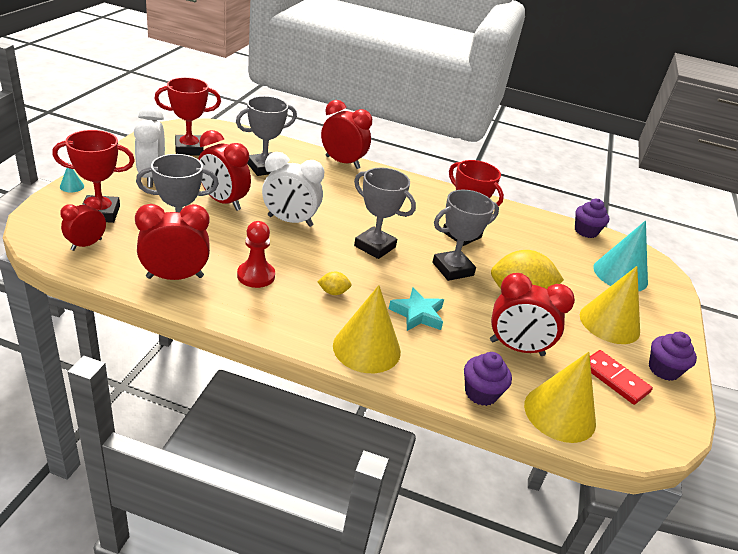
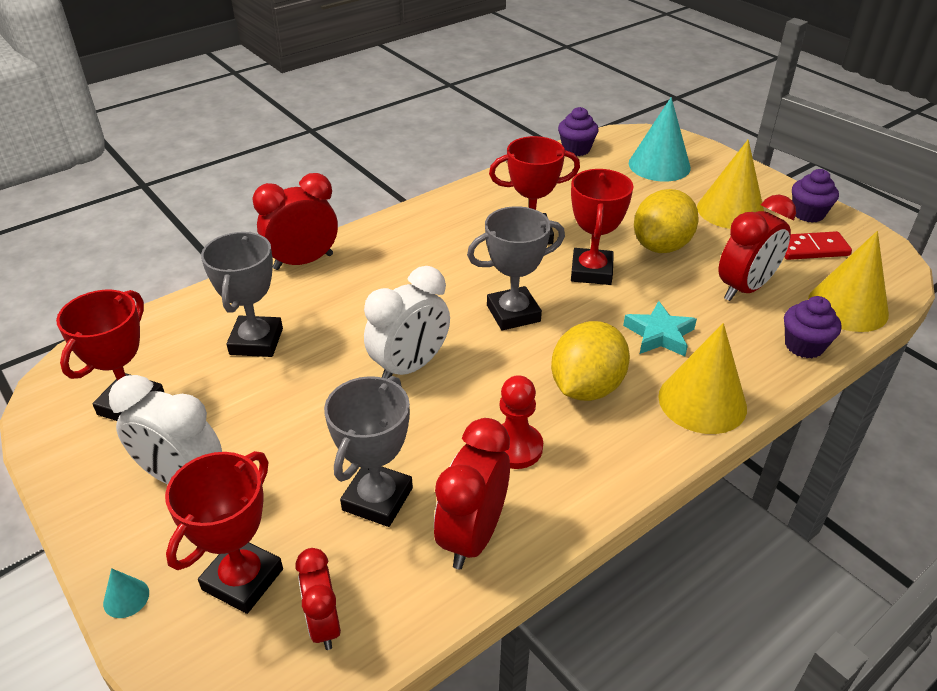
camera: 50 degrees left, 5 degrees up
red clock [198,130,251,211] -> none
yellow lemon [317,272,351,295] -> yellow lemon [551,321,630,401], size x2.28
grey trophy [432,190,499,281] -> red trophy [571,169,634,285]

